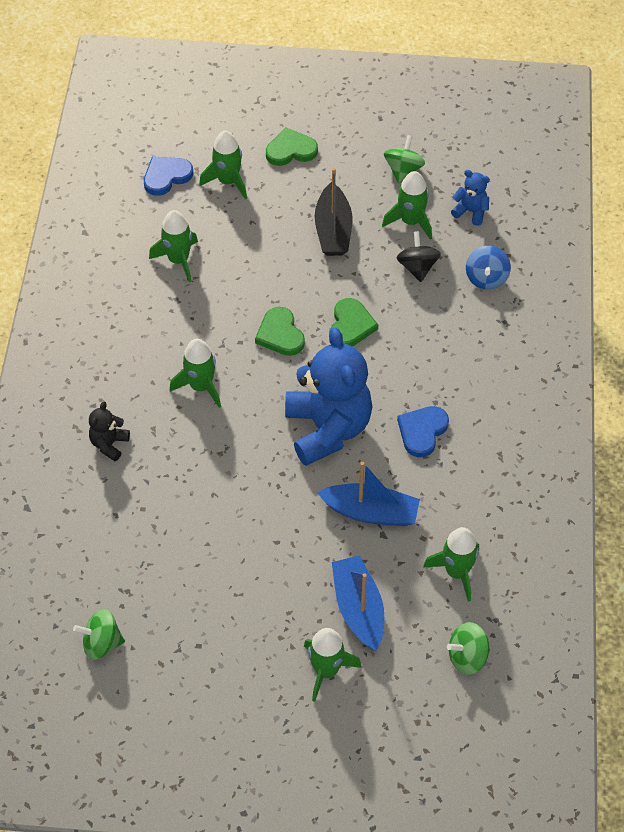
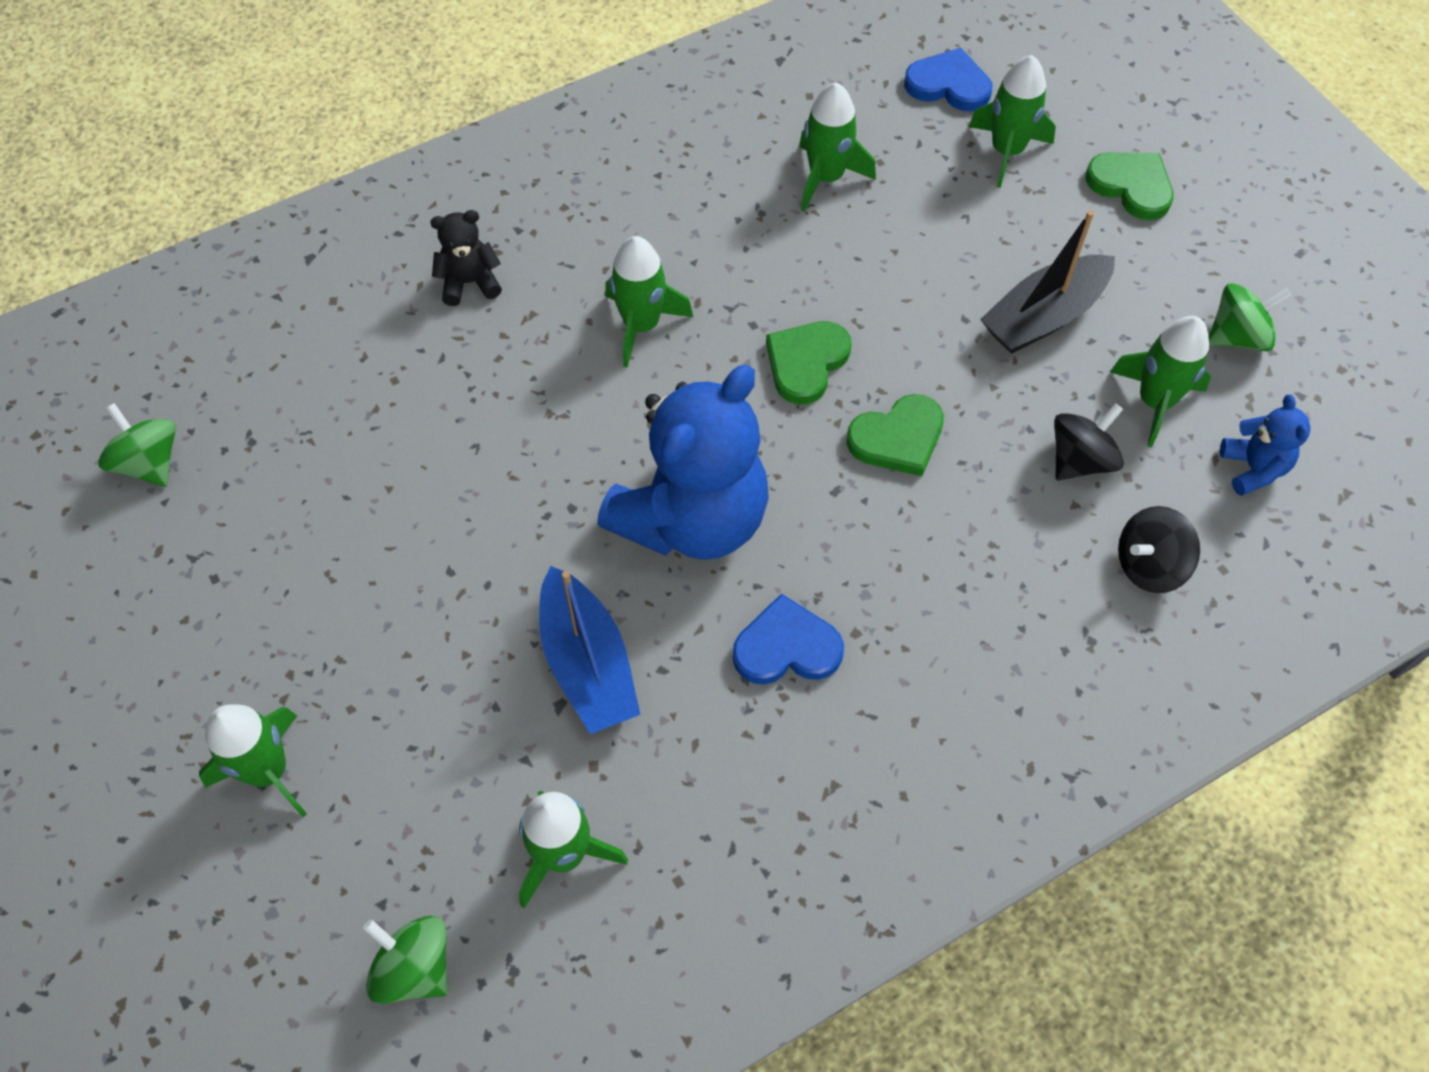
camera: 55 degrees right, 5 degrees up
blue boat [332,555,384,651] -> none
blue spinning top [466,246,511,290] -> black spinning top [1118,506,1200,593]

